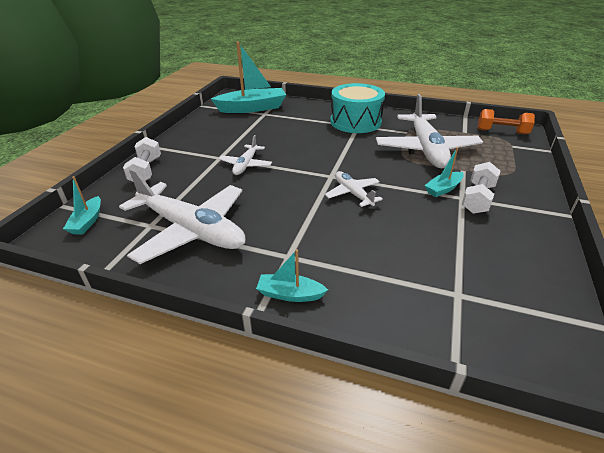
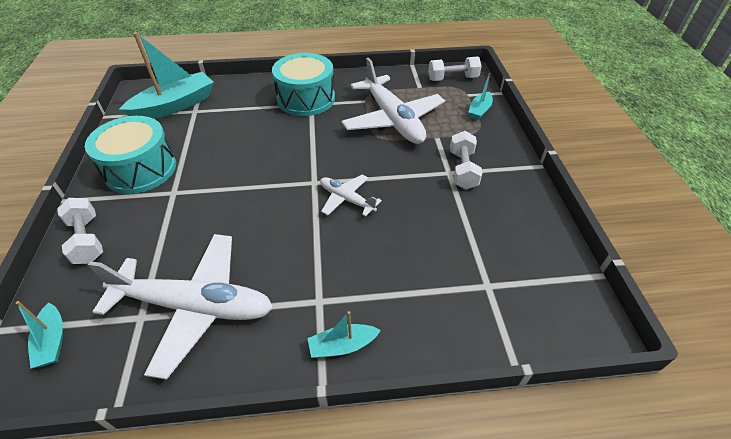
camera: 25 degrees left, 10 degrees up
white plane [219,135,272,175] -> none
turquoise boat [425,147,464,197] -> turquoise boat moved to [468,73,493,120]
orange dumbbell [478,109,535,134] -> white dumbbell [428,56,482,81]
none -> turquoise drum [85,116,176,194]

